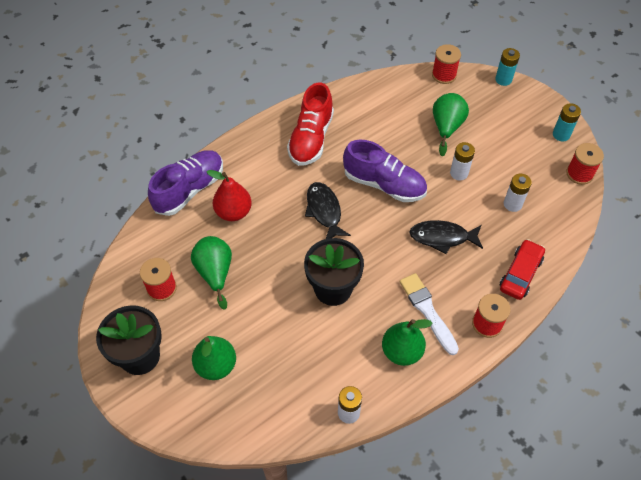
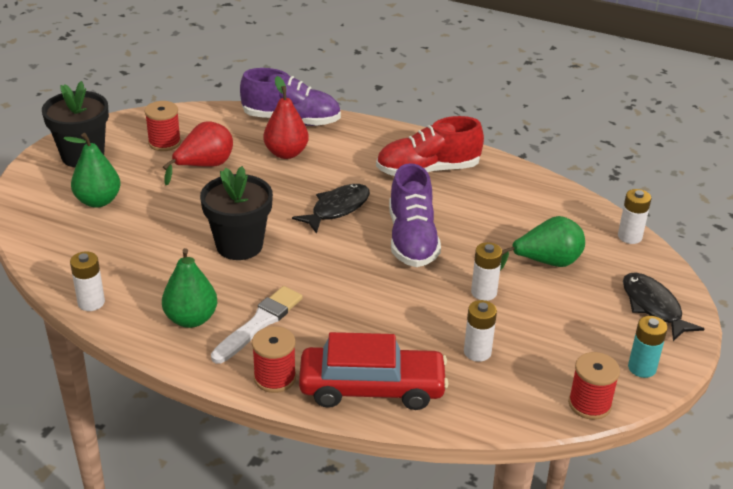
camera: 60 degrees right, 20 degrees down
green pear [191,236,232,310] -> red pear [163,122,233,185]
black fish [409,220,483,254] -> black fish moved to [623,272,704,341]
red spool [432,44,461,84] -> white battery [618,189,651,244]
turquoise battery [495,48,520,86] -> none
red car [500,239,545,300] -> red car [299,332,449,410], size x1.52

